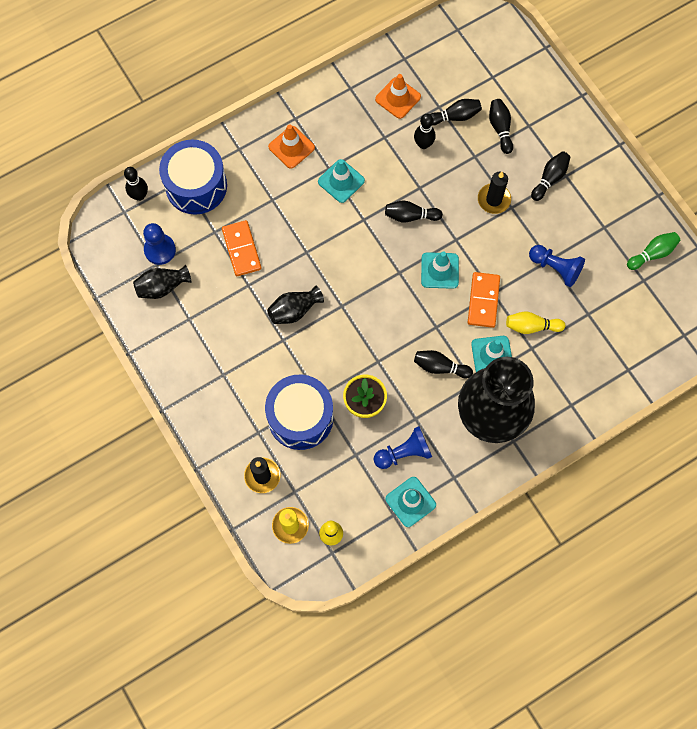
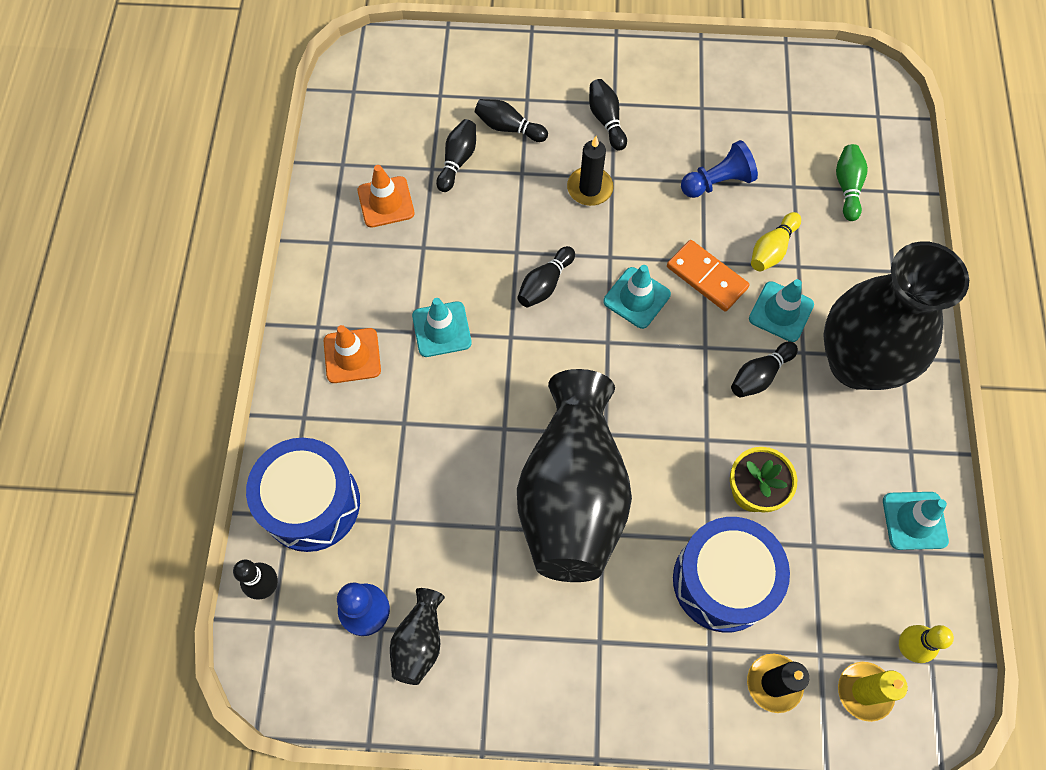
camera: 55 degrees left, 5 degrees down
orange domino [222,220,262,276] -> none
black vase [267,285,324,324] -> black vase [517,369,632,582], size x2.35
blue pawn [374,426,432,469] -> none
black bowling pin [414,114,436,149] -> none
green bowling pin [627,232,680,270] -> green bowling pin moved to [836,144,868,221]

